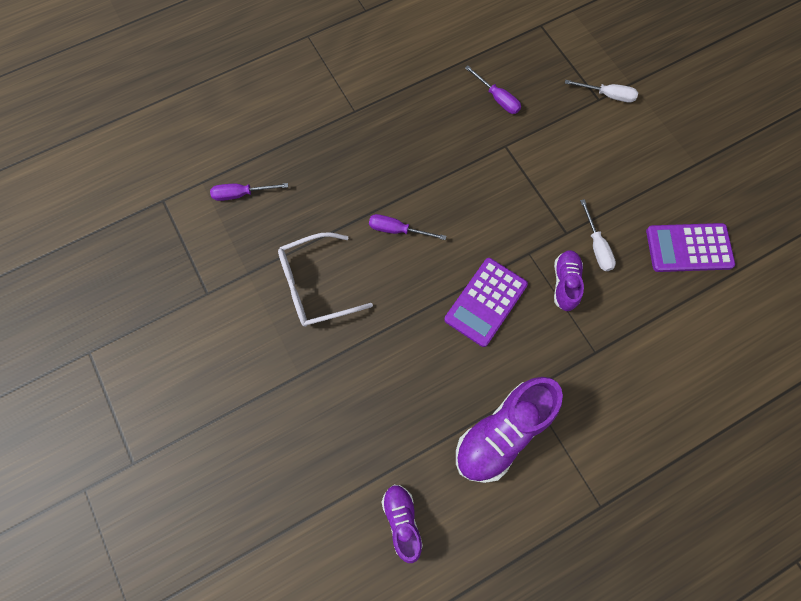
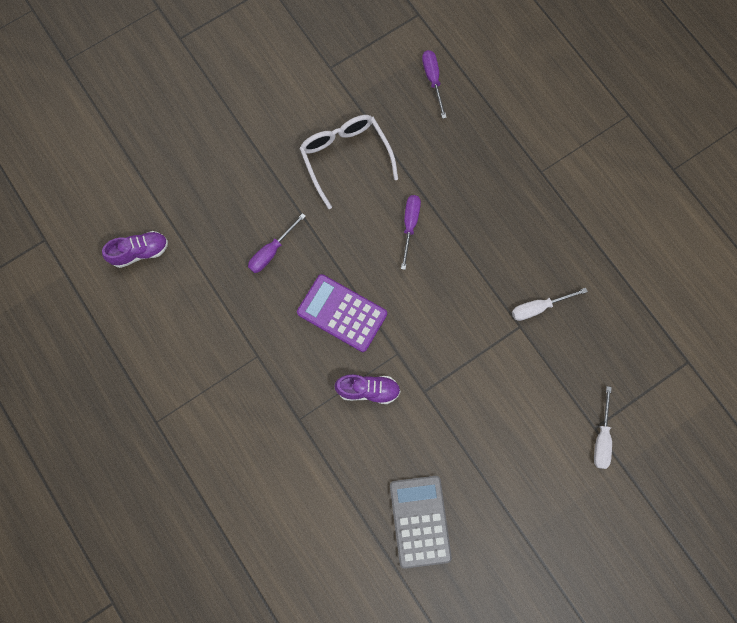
camera: 85 degrees right, 5 degrees up
purple shoe [456,377,563,483] -> none
purple screwdriver [465,65,521,114] -> purple screwdriver moved to [248,213,306,273]
white screwdriver [580,199,616,271] -> white screwdriver moved to [512,288,588,321]
purple calculator [646,223,735,272] -> grey calculator [390,476,452,569]

